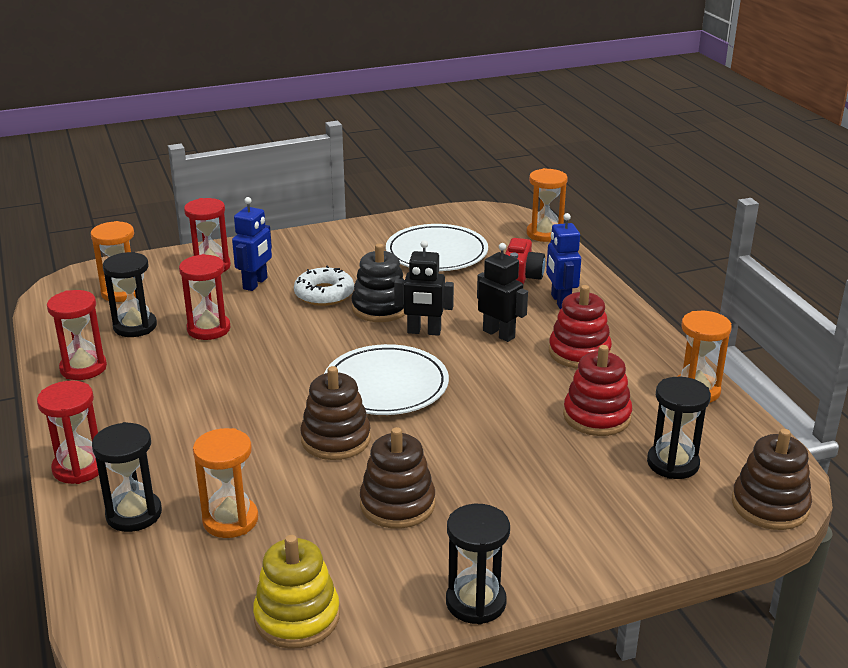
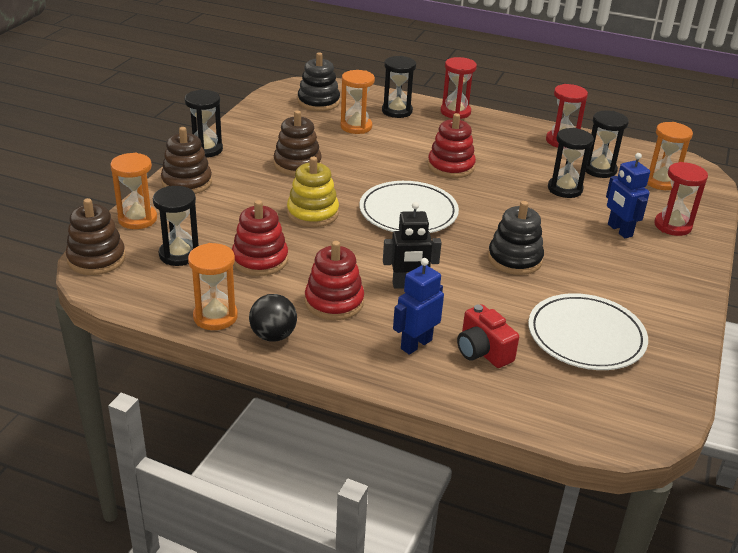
camera: 130 degrees right, 5 degrees up
red hourglass [179,254,230,340] -> black hourglass [548,128,594,198]
yellow stacking toy [253,535,340,649] -> yellow stacking toy moved to [287,157,339,227]
white donut [294,266,354,306] -> none
brown stacking toy [300,366,371,460] -> brown stacking toy moved to [161,127,212,194]
black robot [394,240,454,336] -> none
orange hourglass [527,168,568,242] -> orange hourglass moved to [110,153,157,229]
blue robot [546,213,581,309] -> blue robot turned 75 degrees counterclockwise [393,258,444,355]
none -> black ball [249,294,297,342]
none -> black stacking toy [298,52,340,111]
none -> red stacking toy [428,113,476,178]

